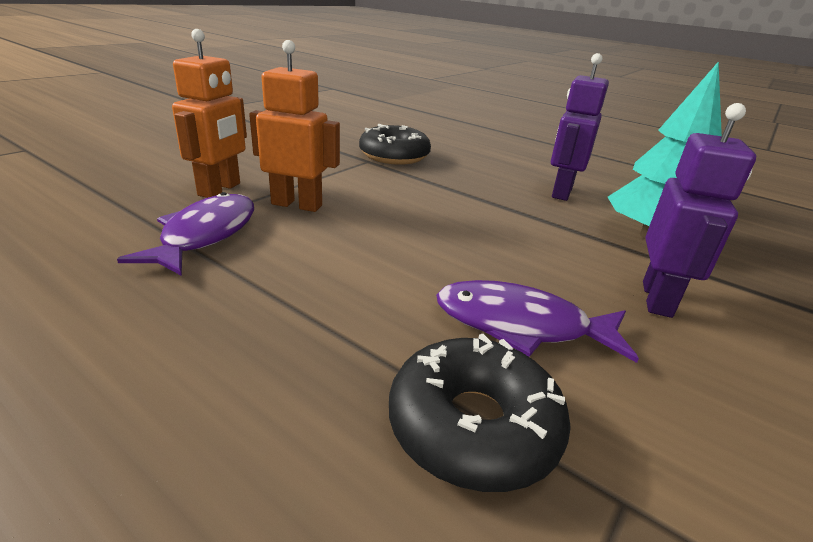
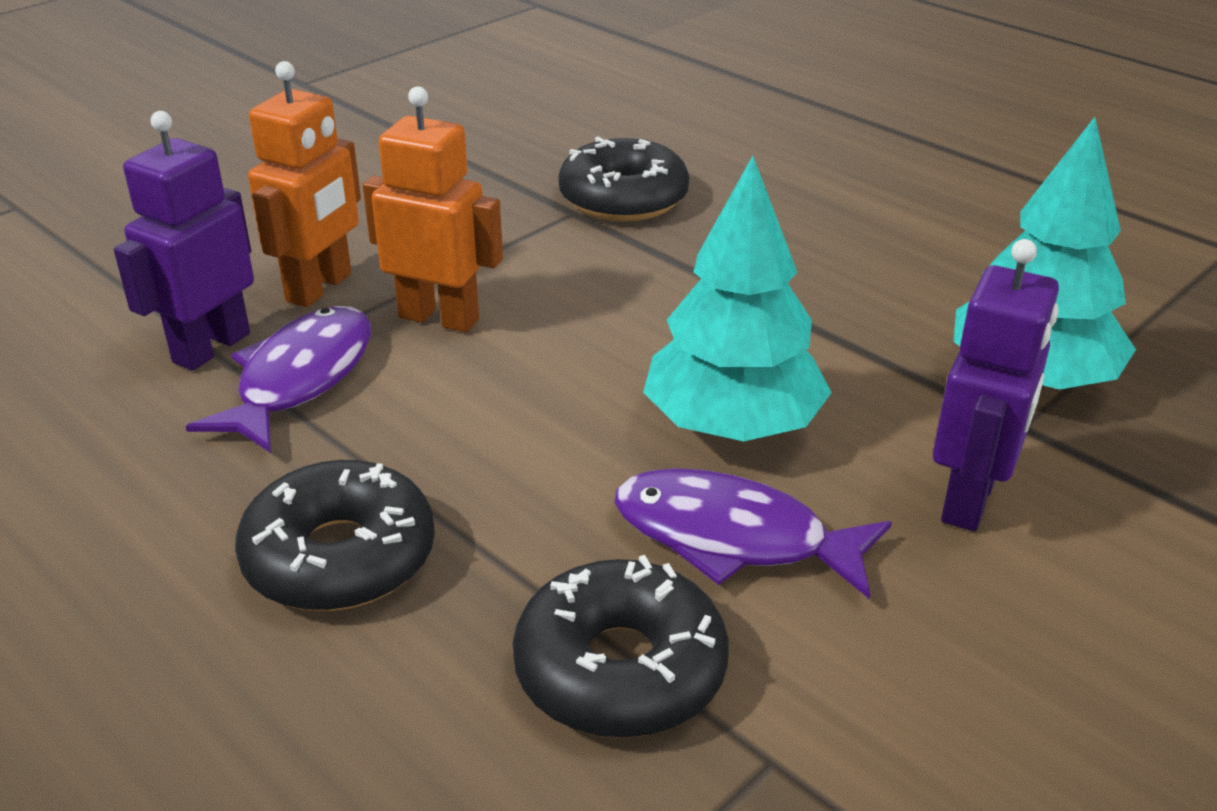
camera: 10 degrees right, 5 degrees up
purple robot [551,53,609,201] -> purple robot moved to [114,111,254,371]
none -> black donut [235,460,435,611]
none -> turquoise tree [643,156,832,441]

